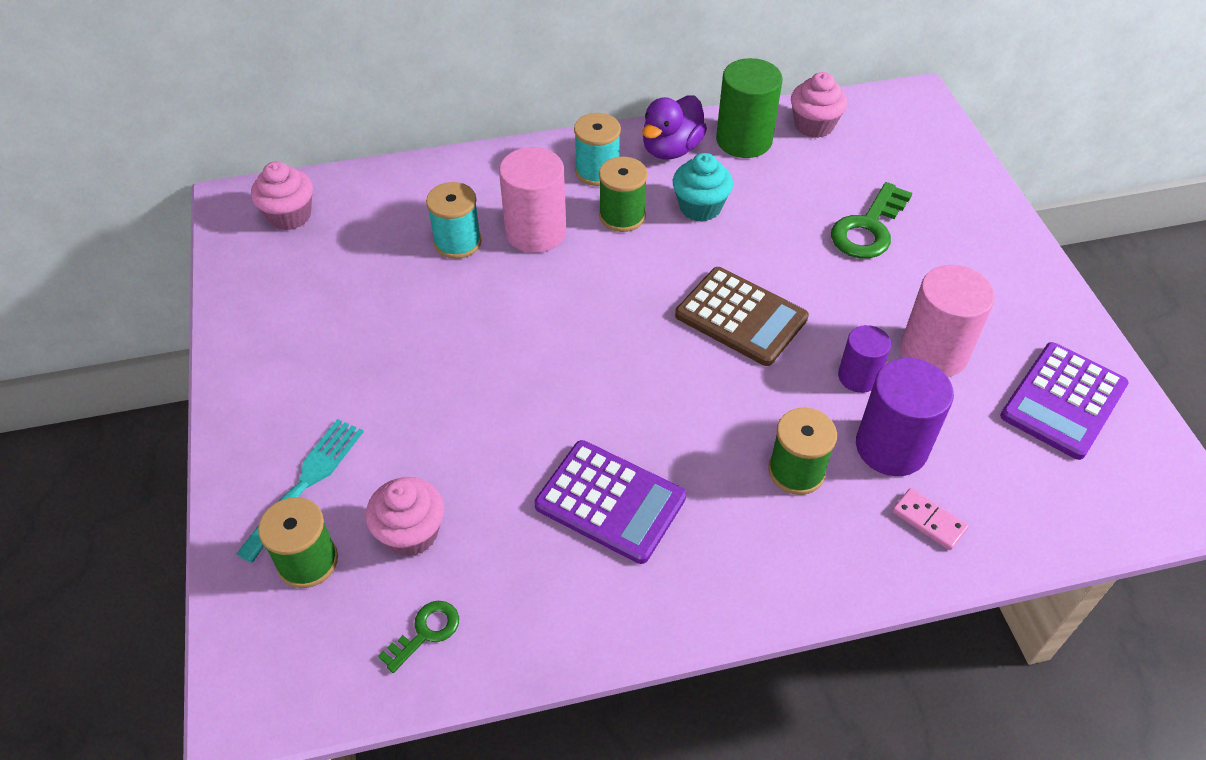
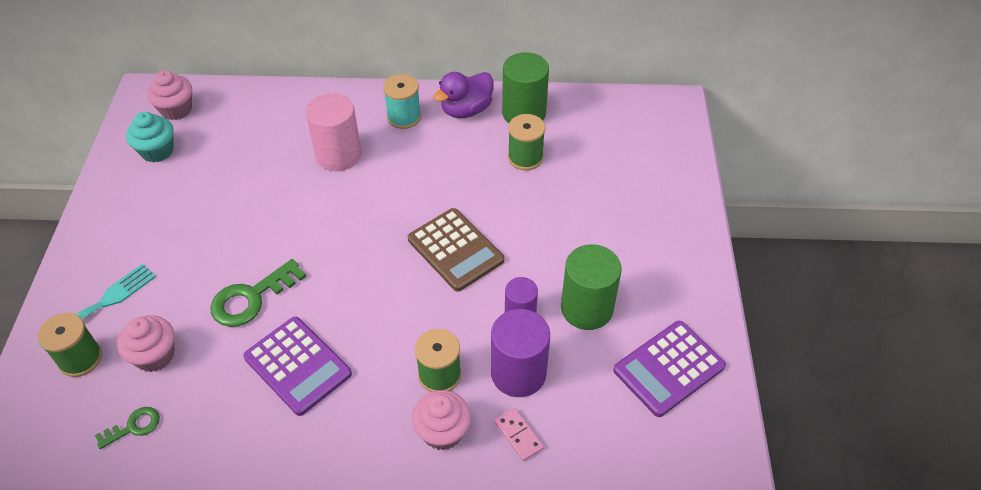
camera: 15 degrees right, 0 degrees up
turquoise spool [426,182,482,259] -> none
green spool [599,157,648,232] -> green spool moved to [508,114,545,170]
turquoise cupcake [673,153,733,222] -> turquoise cupcake moved to [126,112,174,162]
pink cupcake [791,72,847,138] -> pink cupcake moved to [412,390,471,451]
green key [831,182,912,258] -> green key moved to [210,259,307,327]
pink cylinder [900,265,995,377] -> green cylinder [561,244,622,330]

